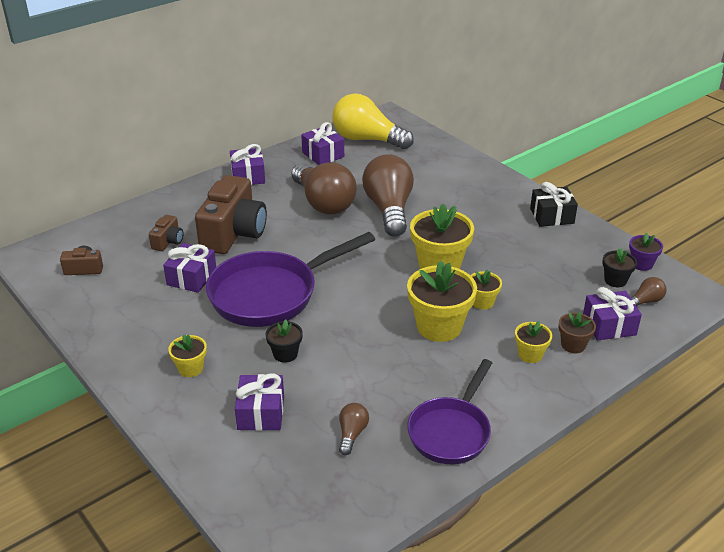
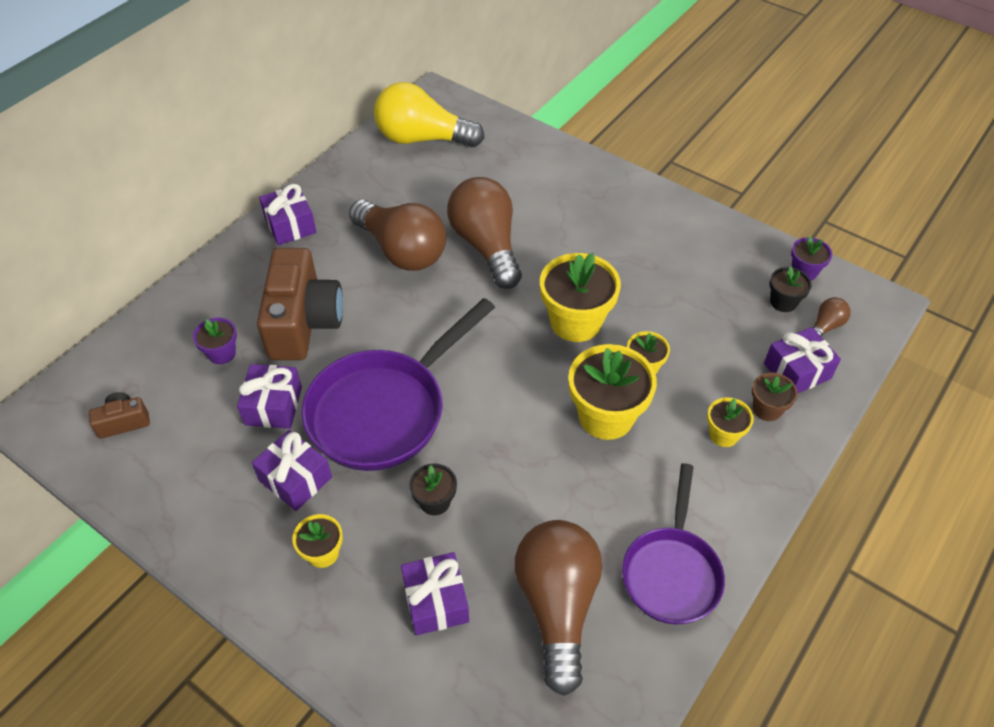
camera: 15 degrees left, 15 degrees up
brown camera [149,215,183,251] -> purple flower pot [193,318,237,364]
purple gift [301,122,344,165] -> purple gift moved to [252,430,332,511]
brown light bulb [339,403,369,455] -> brown light bulb [515,520,602,696], size x2.31
black gift [530,182,578,227] -> none

